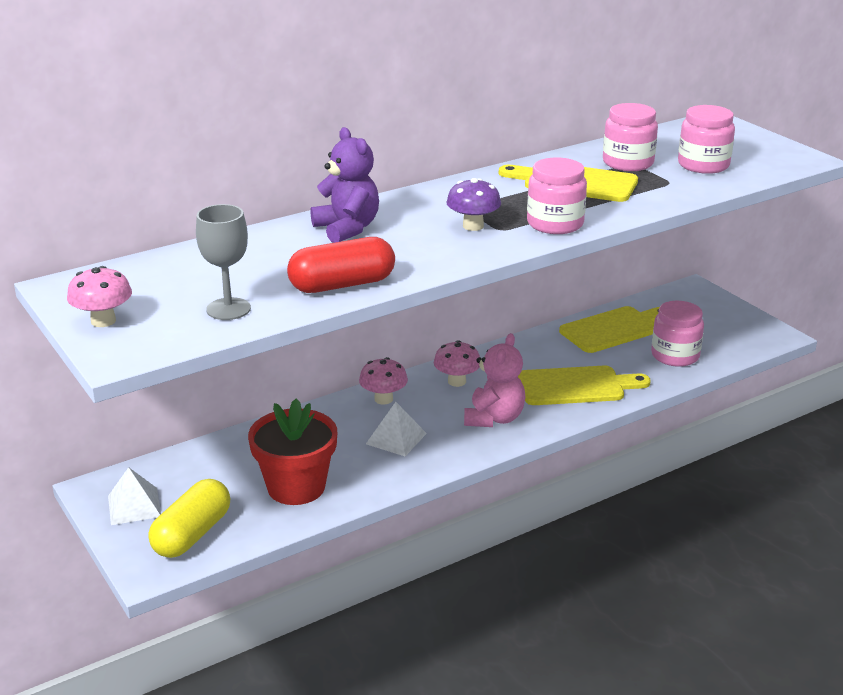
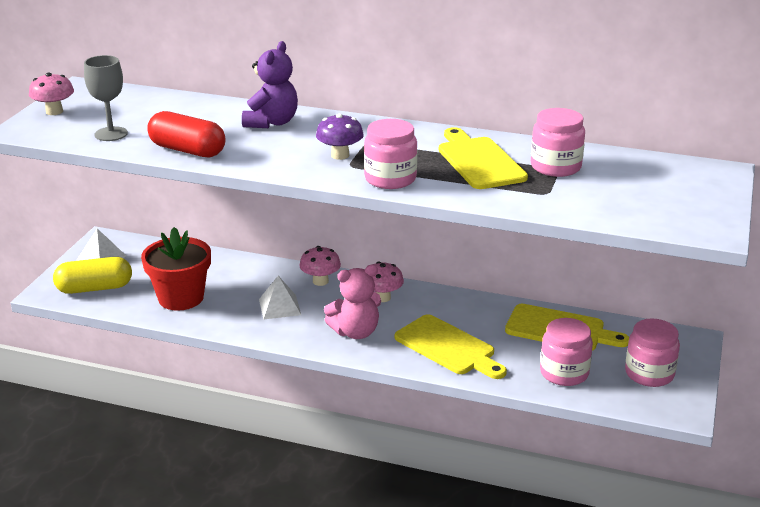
camera: 50 degrees right, 0 degrees up
pink jar [678,105,735,174] -> pink jar moved to [625,318,680,387]

